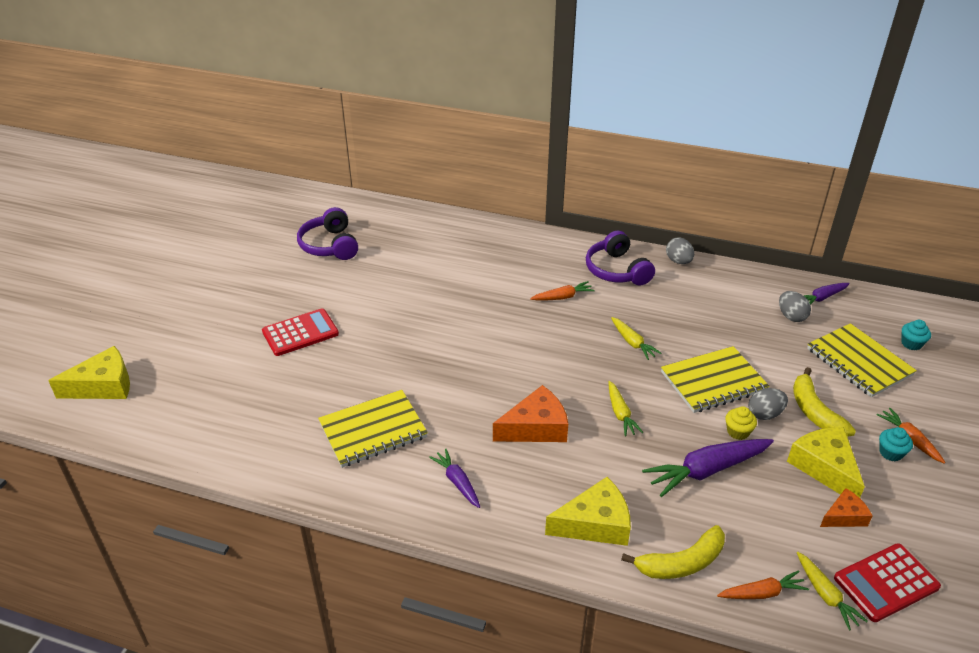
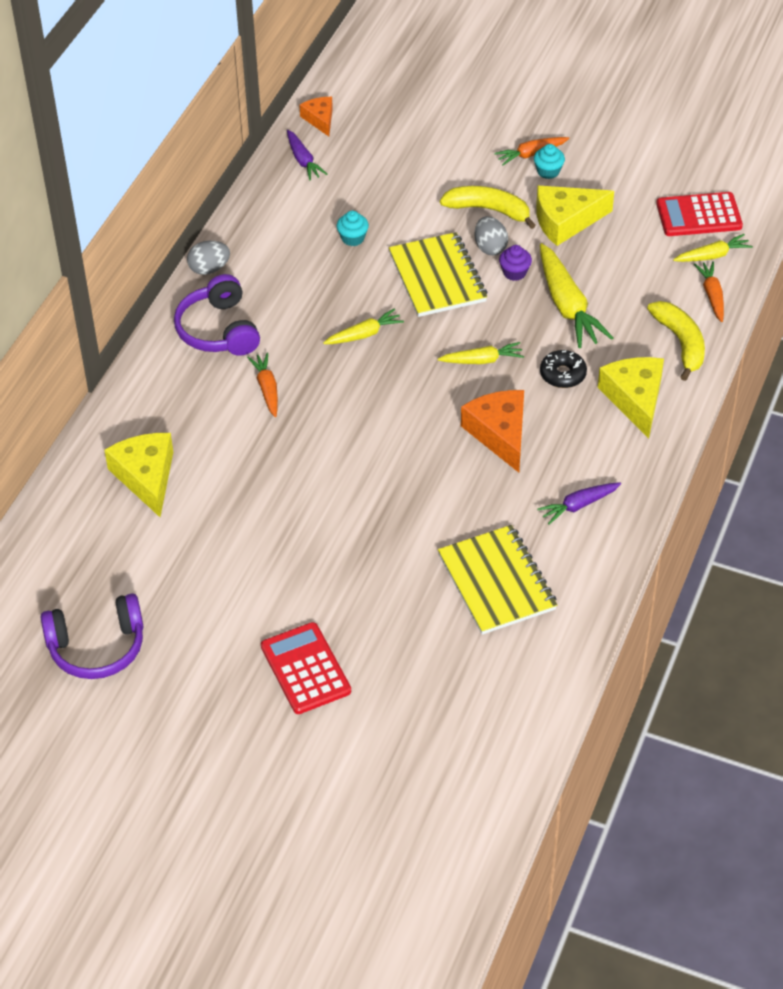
camera: 85 degrees left, 10 degrees up
yellow cheese [48,346,130,399] -> yellow cheese moved to [104,433,173,517]
purple headphones [586,230,655,285] -> purple headphones turned 90 degrees clockwise [174,274,260,356]
purple carrot [642,439,774,497] -> yellow carrot [540,243,613,348]
yellow cupcake [725,406,757,440] -> purple cupcake [499,245,532,281]
grey egg [779,291,811,322] -> none
yellow banana [793,367,856,437] -> yellow banana turned 150 degrees counterclockwise [440,186,536,229]
yellow notebook [807,323,917,397] -> none
orange cheese [820,488,872,527] -> orange cheese moved to [299,97,333,136]
red calculator [834,543,941,622] -> red calculator turned 105 degrees clockwise [656,192,743,236]
turquoise cupcake [902,320,931,350] -> turquoise cupcake moved to [337,211,369,246]
none -> black donut [540,350,587,388]

